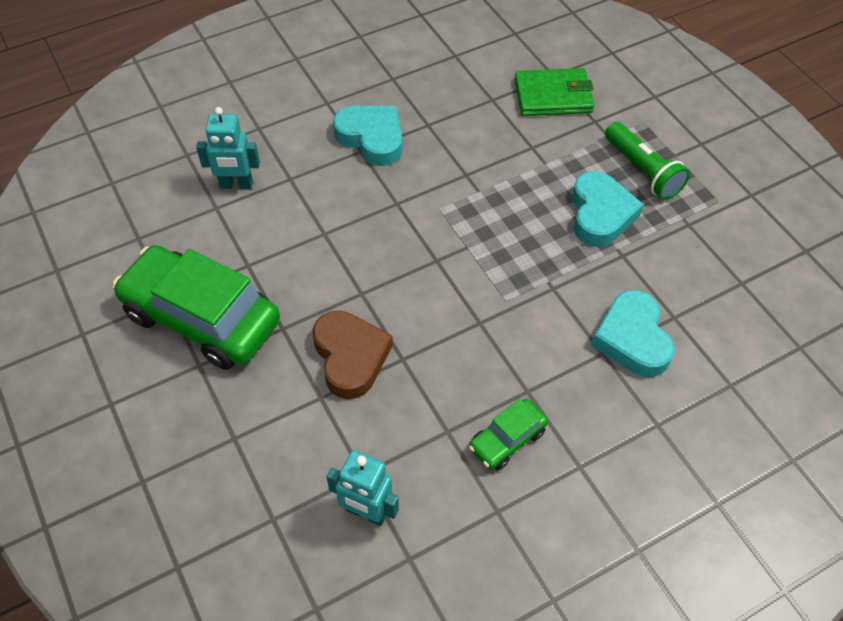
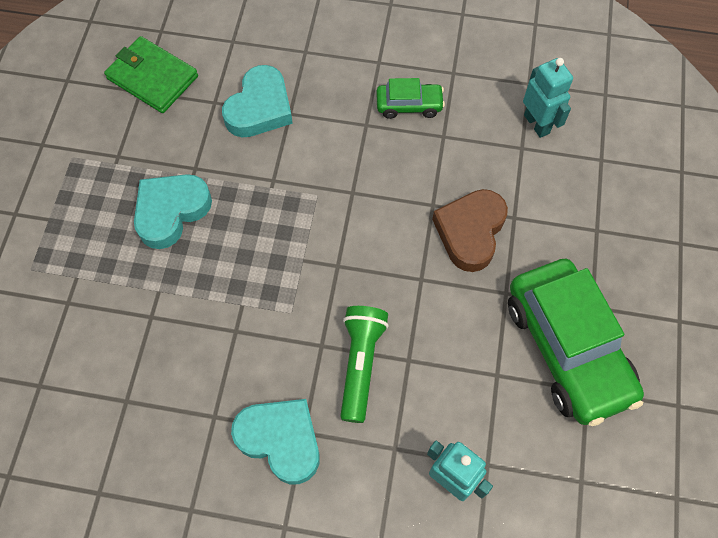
camera: 140 degrees left, 10 degrees up
turquoise heart [333,106,402,166] -> turquoise heart turned 135 degrees clockwise [231,399,320,484]
green wallet [514,68,594,116] -> green wallet moved to [104,36,198,113]
green flashlight [605,122,690,200] -> green flashlight moved to [340,306,389,423]

